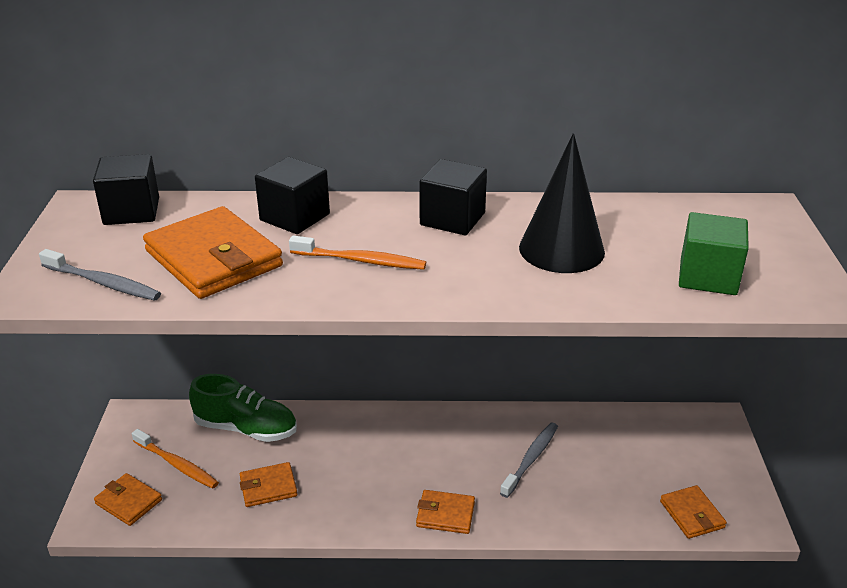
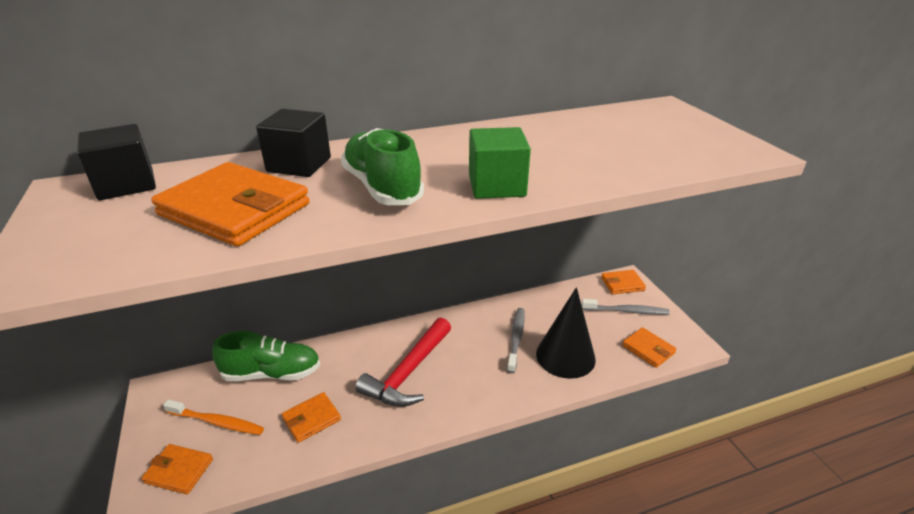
camera: 20 degrees left, 0 degrees up
grey toothbrush [39,249,161,301] -> grey toothbrush moved to [581,299,670,315]
orange toothbrush [289,236,426,270] -> green shoe [341,128,424,205]
orange wallet [416,490,475,534] -> orange wallet moved to [601,270,646,294]
black cube [420,159,487,235] -> none
black cone [519,133,605,273] -> black cone moved to [536,287,596,379]
green cube [679,212,749,295] -> green cube moved to [469,127,531,199]
none -> red hammer [355,318,451,407]

